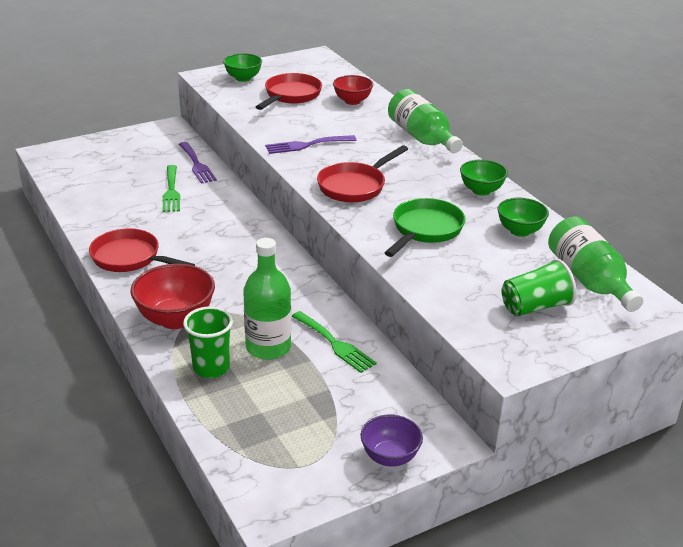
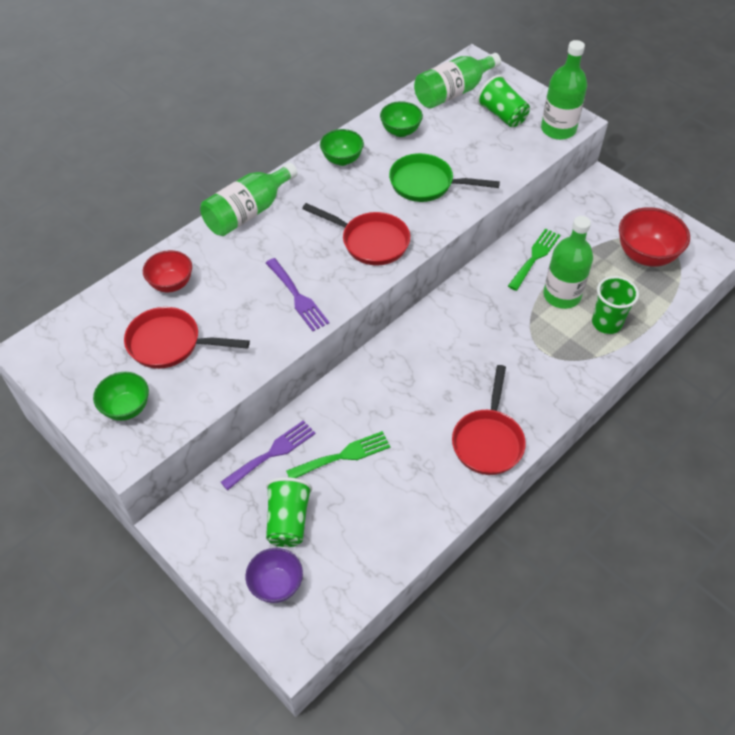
camera: 105 degrees left, 20 degrees up
red bowl [130,264,215,329] -> red bowl moved to [619,207,690,266]
purple bowl [361,415,423,467] -> purple bowl moved to [245,548,303,603]
none -> green cup [266,477,312,547]
none -> green bottle [541,40,587,140]

